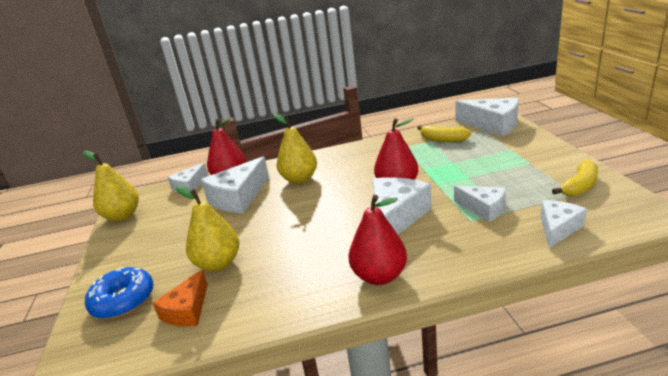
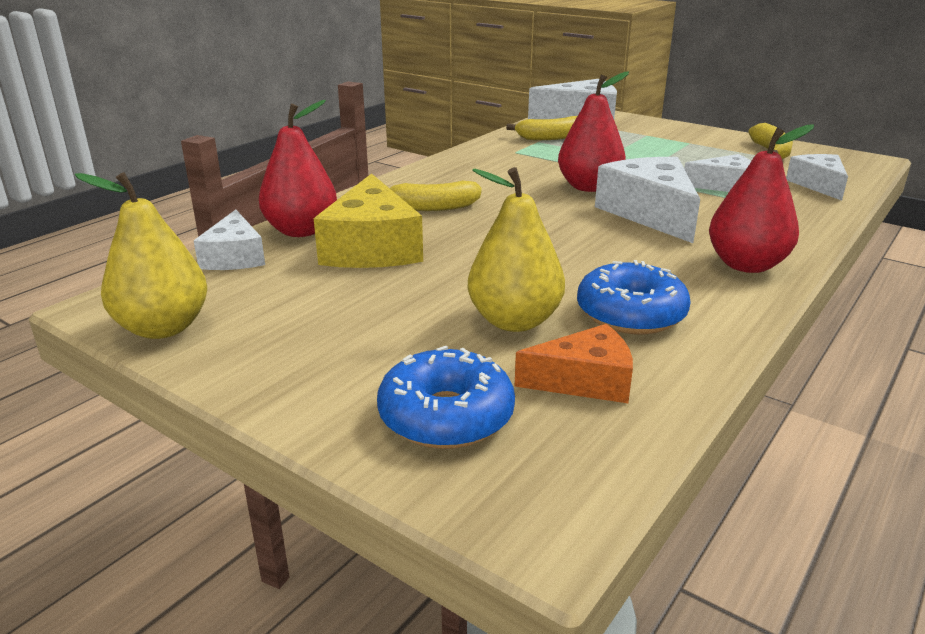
camera: 45 degrees left, 0 degrees up
orange cheese [152,269,208,327] -> orange cheese turned 75 degrees counterclockwise [515,324,633,403]
white cheese [201,156,269,213] -> yellow cheese [314,173,423,268]
yellow pear [273,114,317,184] -> yellow banana [390,181,482,211]
none -> blue donut [577,260,691,334]

